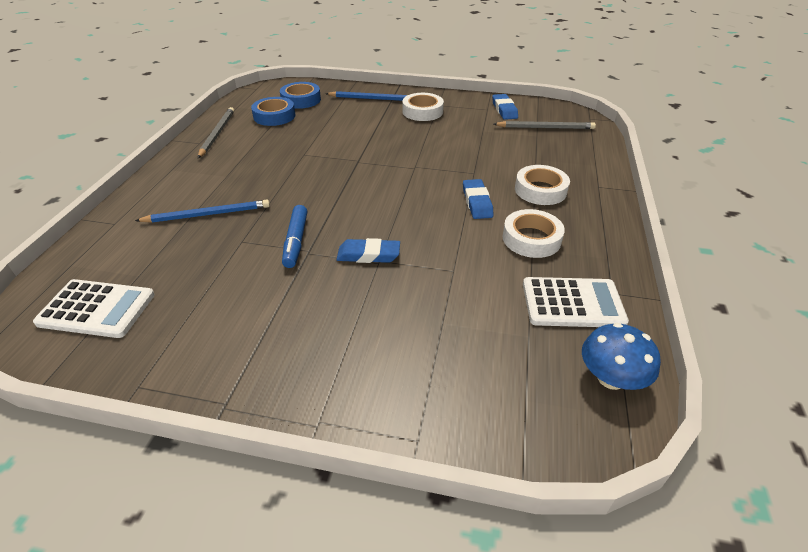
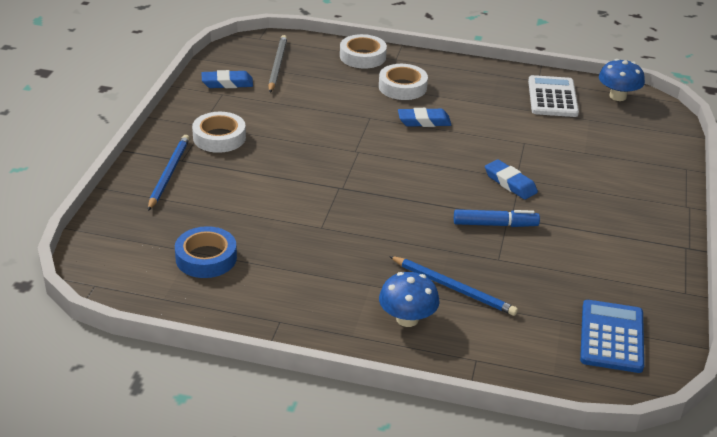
camera: 90 degrees left, 5 degrees down
white calculator [33,279,155,338] -> blue calculator [580,300,644,373]
blue pencil [135,200,270,223] -> blue pencil turned 135 degrees clockwise [389,256,518,316]
grey pencil [198,107,234,158] -> none
blue tape [280,82,321,109] -> none
blue eraser [336,238,400,263] -> blue eraser turned 45 degrees counterclockwise [485,159,538,200]
white tape [503,209,565,258] -> white tape moved to [340,34,387,69]
none -> blue mushroom [379,272,440,327]

